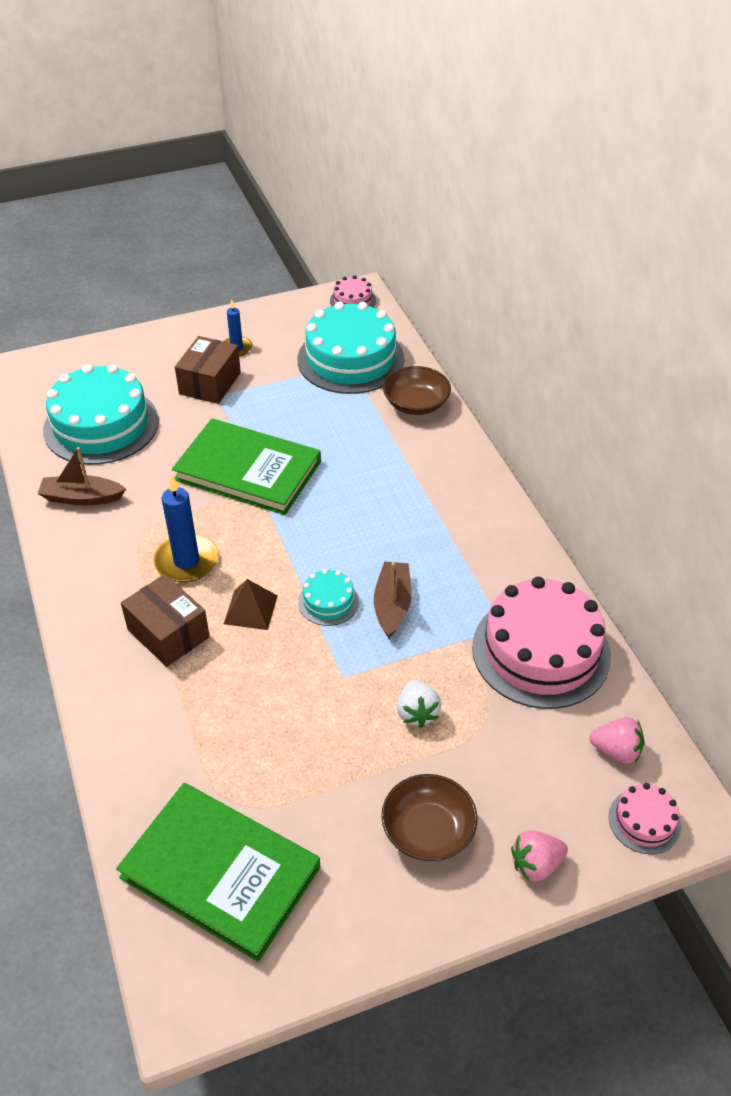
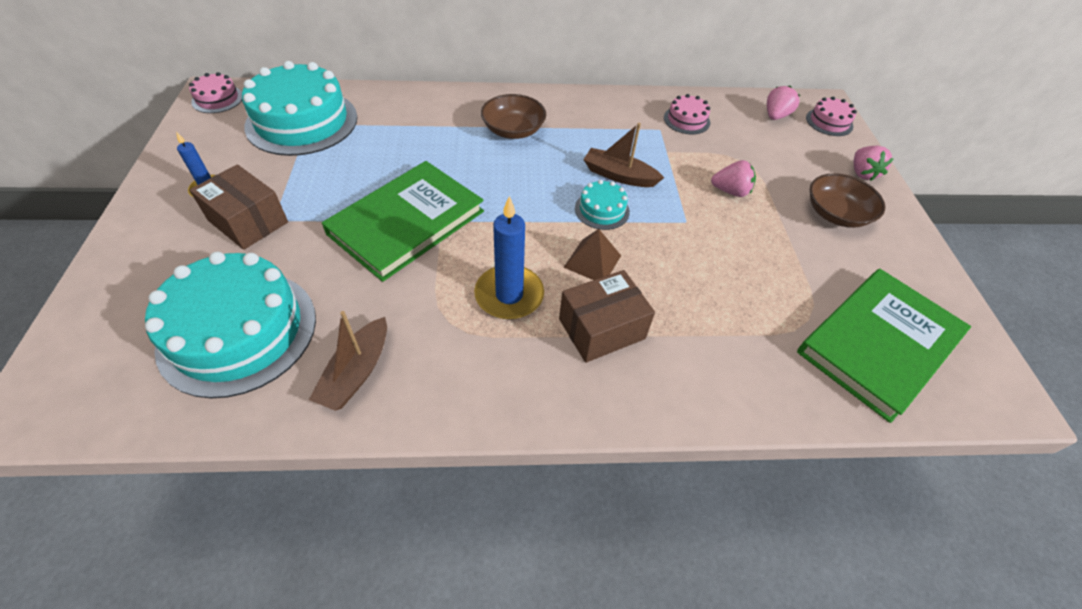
camera: 75 degrees left, 5 degrees up
brown bowl [383,366,451,415] -> brown bowl moved to [481,94,546,139]
white strawberry [397,680,441,728] -> pink strawberry [711,160,756,197]
pink cake [472,577,611,709] -> pink cake [664,94,710,134], size x0.46

